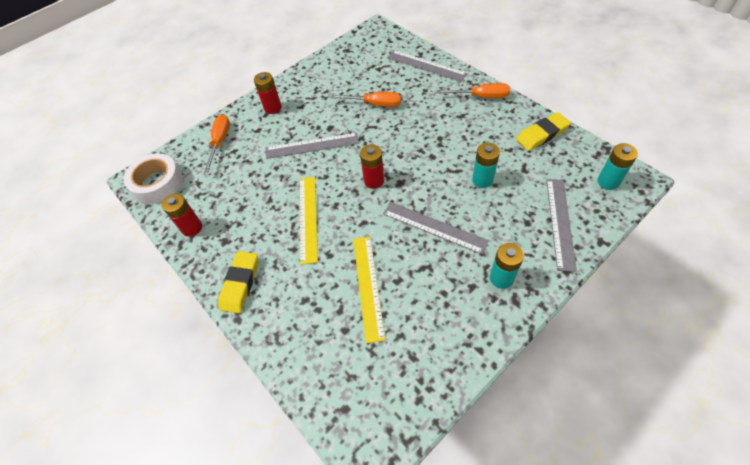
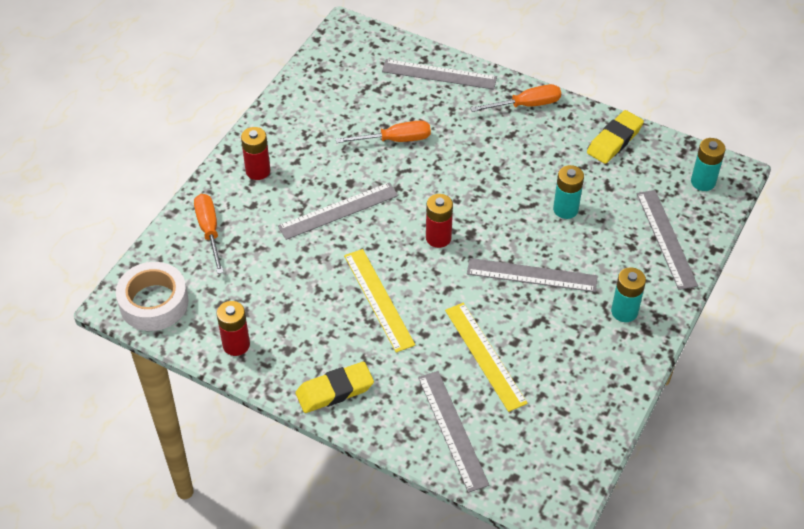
camera: 25 degrees left, 5 degrees down
yellow eraser [218,251,258,313] -> yellow eraser turned 75 degrees clockwise [295,362,374,413]
none -> grey ruler [418,371,490,493]

